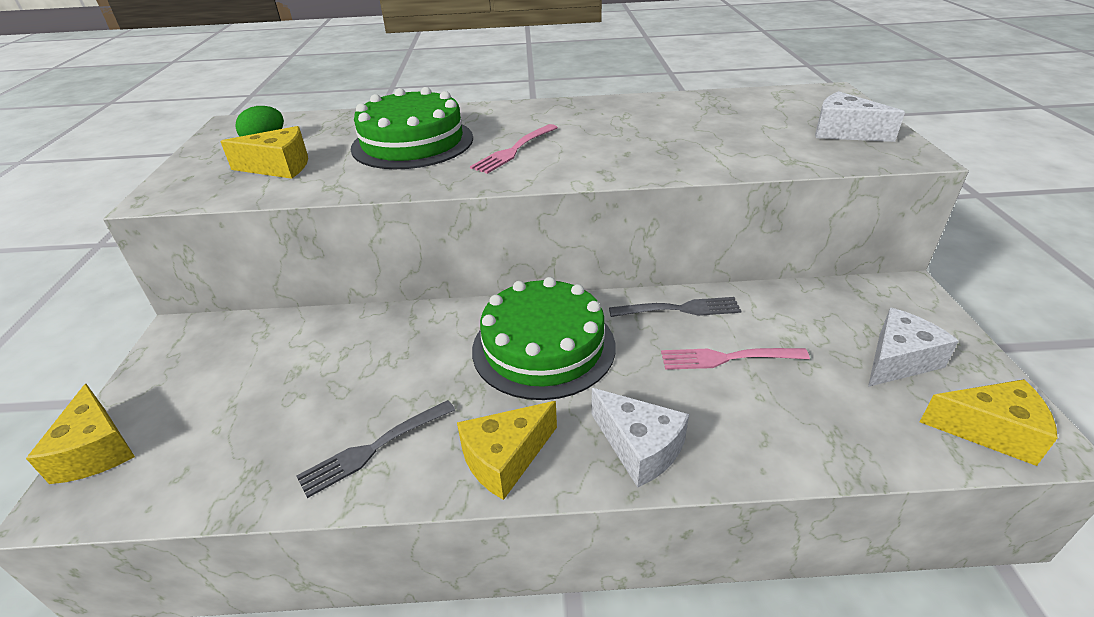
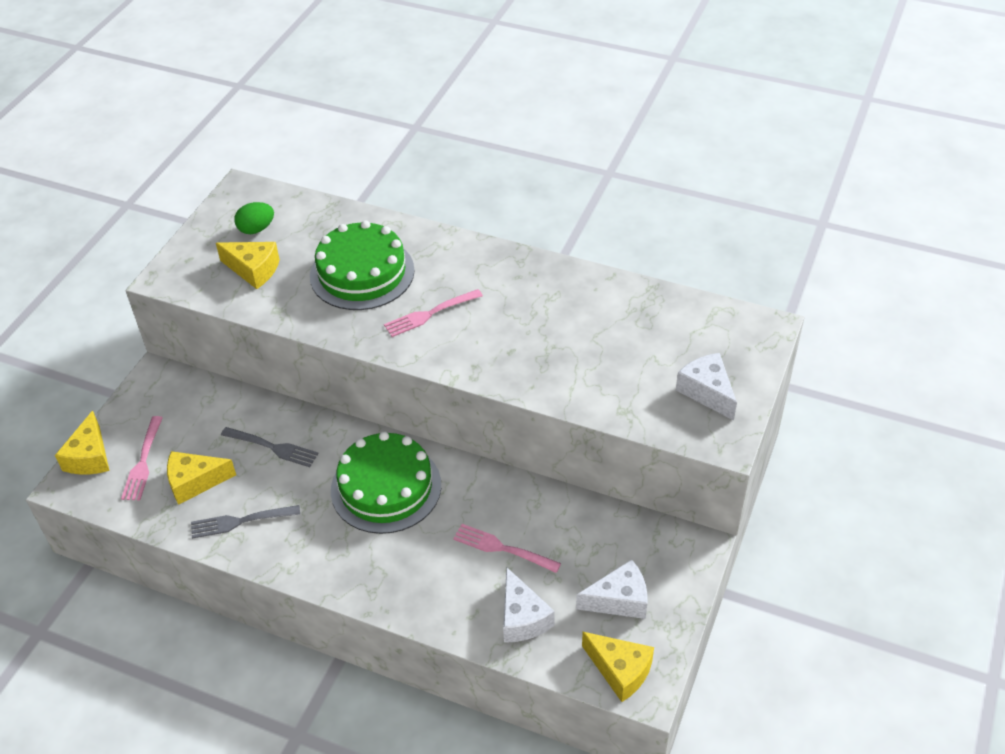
camera: 25 degrees right, 10 degrees up
yellow cheese [457,401,557,500] -> yellow cheese moved to [167,451,236,505]
white cheese [591,388,689,487] -> white cheese moved to [503,567,555,643]
grey fork [609,297,741,317] -> grey fork moved to [221,427,319,467]
none -> pink fork [121,416,163,501]

